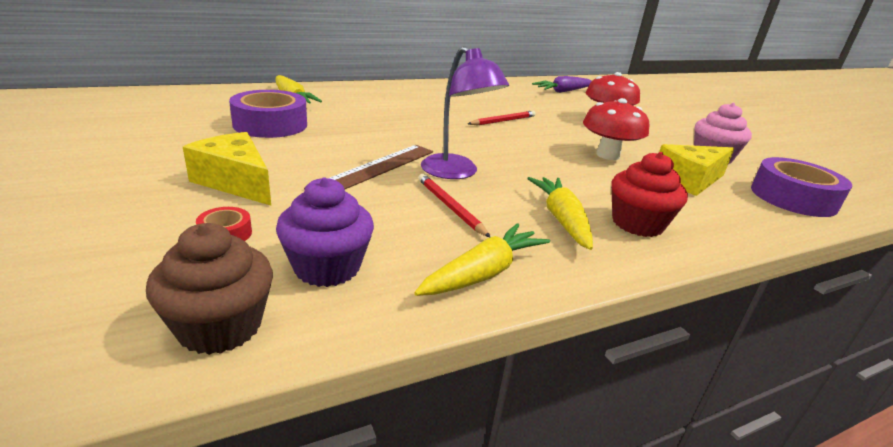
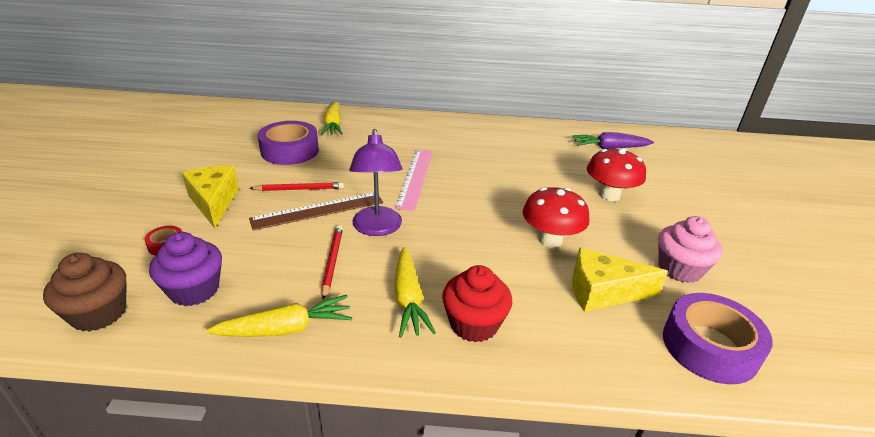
camera: 30 degrees right, 5 degrees up
red pencil [468,111,536,126] -> red pencil moved to [250,182,344,191]
yellow carrot [527,177,593,250] -> yellow carrot turned 150 degrees clockwise [394,247,436,338]
none -> pink ruler [395,150,433,211]

